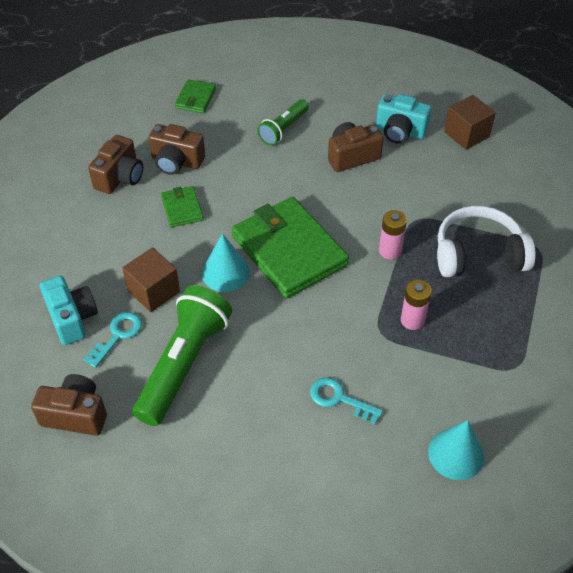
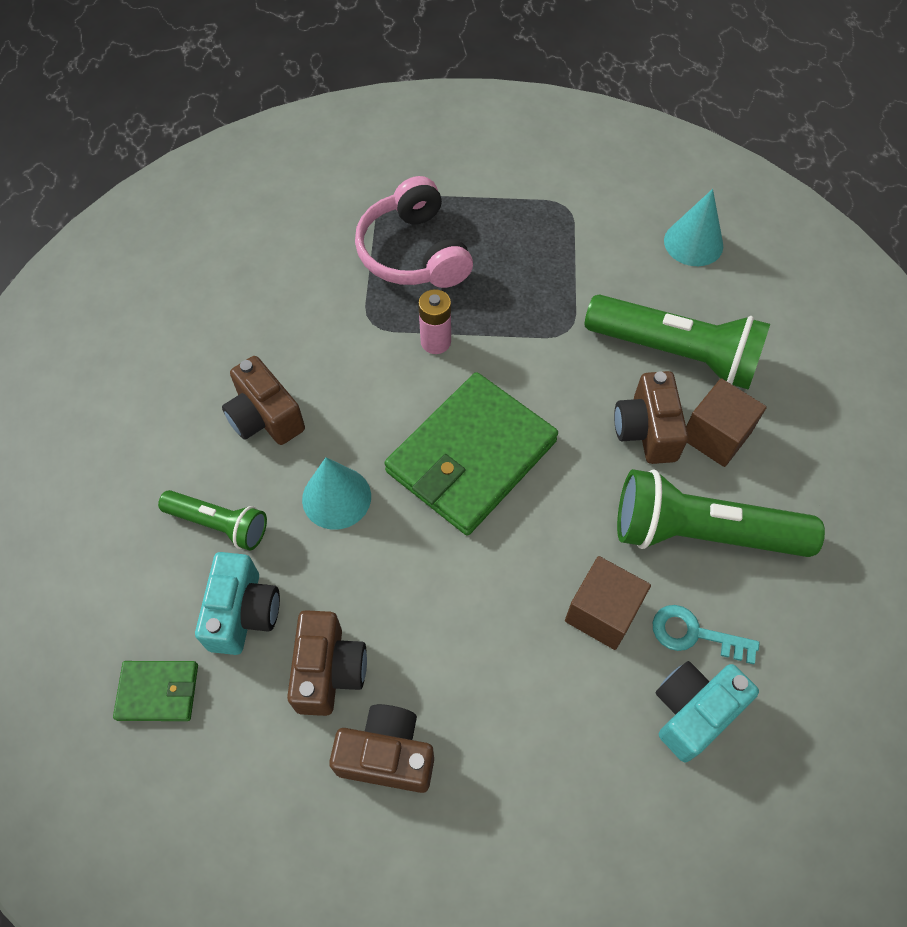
camera: 105 degrees left, 10 degrees up
brown camera [31,374,107,436] -> brown camera moved to [614,371,688,464]
green wallet [161,186,204,228] -> none
turquoise cone [202,233,250,292] -> turquoise cone moved to [302,457,371,530]
turquoise key [310,377,383,424] -> green flashlight [585,294,770,389]
turquoise camera [376,94,431,143] -> turquoise camera moved to [195,552,280,655]
pink battery [401,280,432,330] -> none
white headphones [437,206,536,277] -> pink headphones [355,176,473,288]
brown cube [444,95,496,150] -> brown cube moved to [686,378,767,467]

